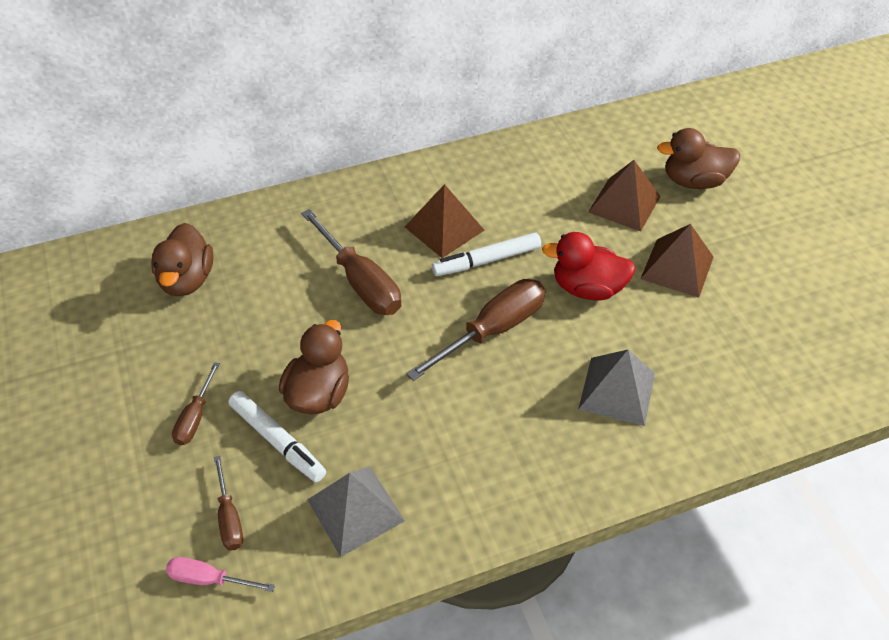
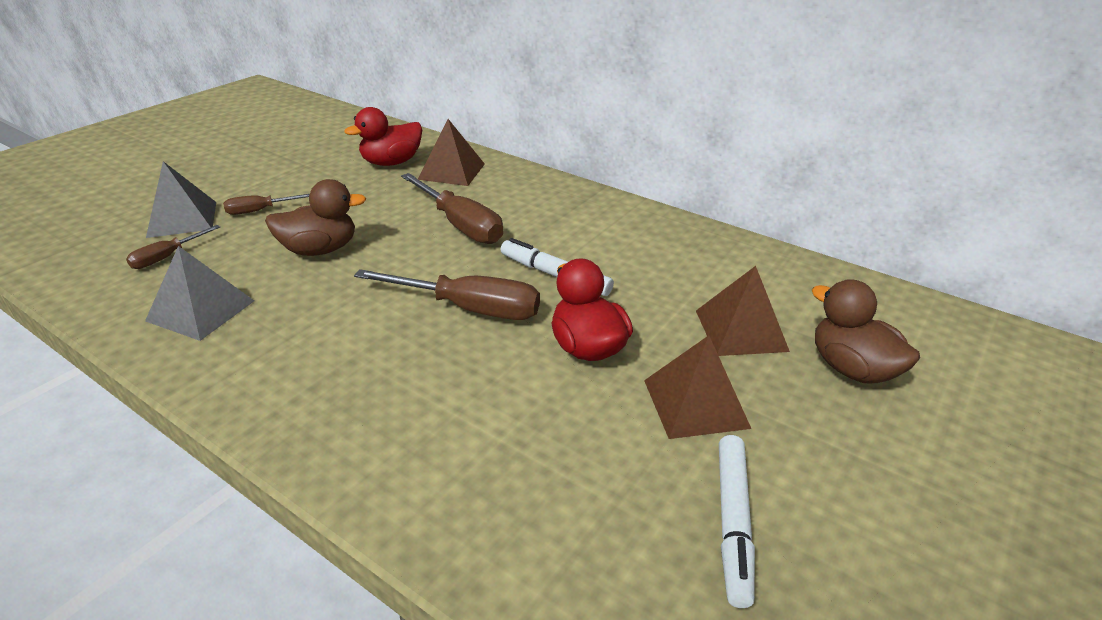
camera: 55 degrees right, 15 degrees down
brown duck [151,223,214,296] -> red duck [344,107,422,166]
pink screwdriver [166,557,275,592] -> none
white marker [228,391,326,482] -> white marker moved to [719,435,755,608]
brown screwdriver [301,209,401,315] -> brown screwdriver turned 60 degrees counterclockwise [401,173,503,244]
brown pyramid [405,184,484,258] -> brown pyramid moved to [418,119,485,186]
grey pyramid [578,350,655,426] -> grey pyramid moved to [146,161,216,238]

